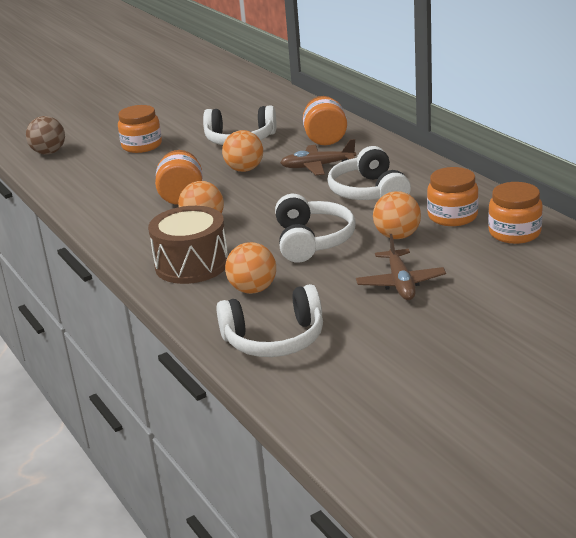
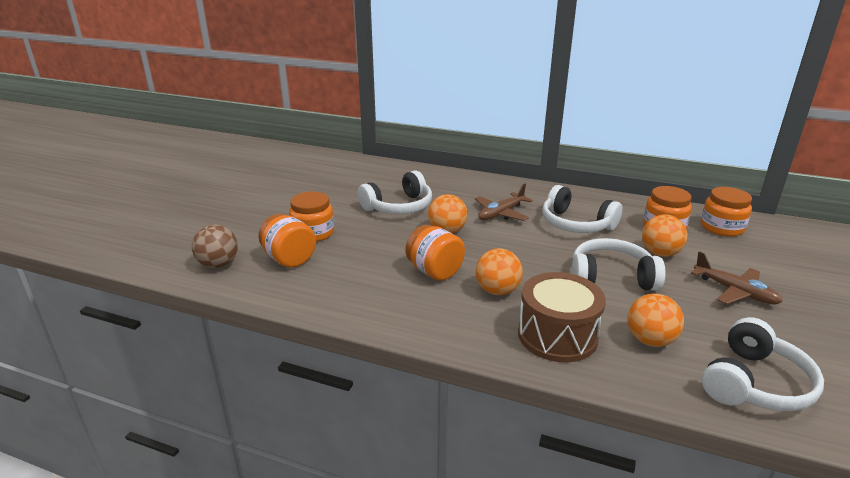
camera: 40 degrees left, 0 degrees up
white headphones [275,194,355,263] -> white headphones turned 45 degrees counterclockwise [572,238,666,291]
orange jar [303,96,347,145] -> orange jar moved to [258,214,316,268]

